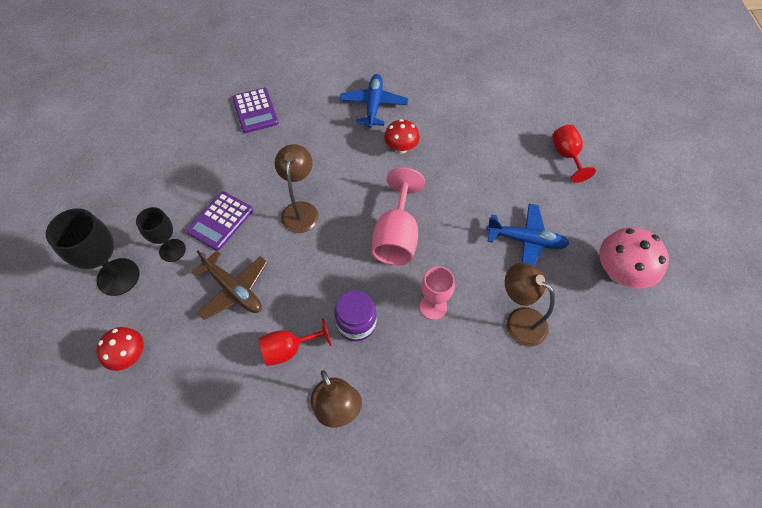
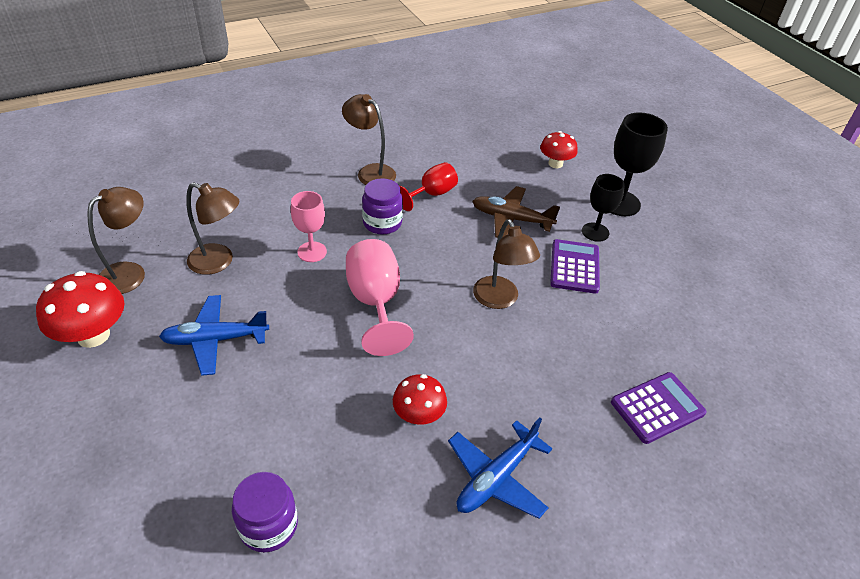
camera: 155 degrees right, 15 degrees down
purple calculator [232,88,279,133] -> purple calculator turned 105 degrees clockwise [611,372,706,444]
blue plane [340,74,408,128] -> blue plane turned 60 degrees clockwise [448,418,553,519]
red goblet [552,125,596,183] -> none
pink mushroom [599,227,669,289] -> red mushroom [36,271,125,348]
none -> brown lamp [88,187,145,294]
none -> purple jar [232,472,298,552]

